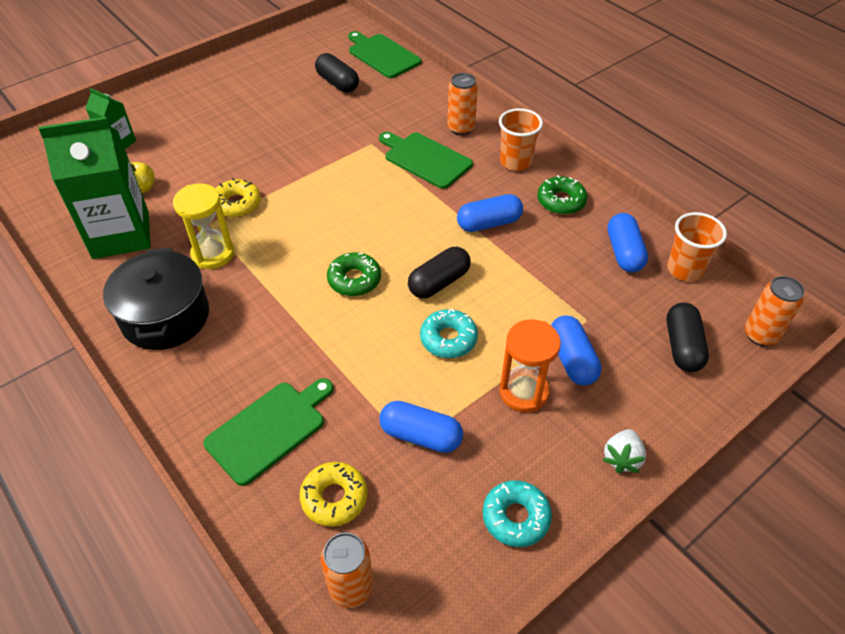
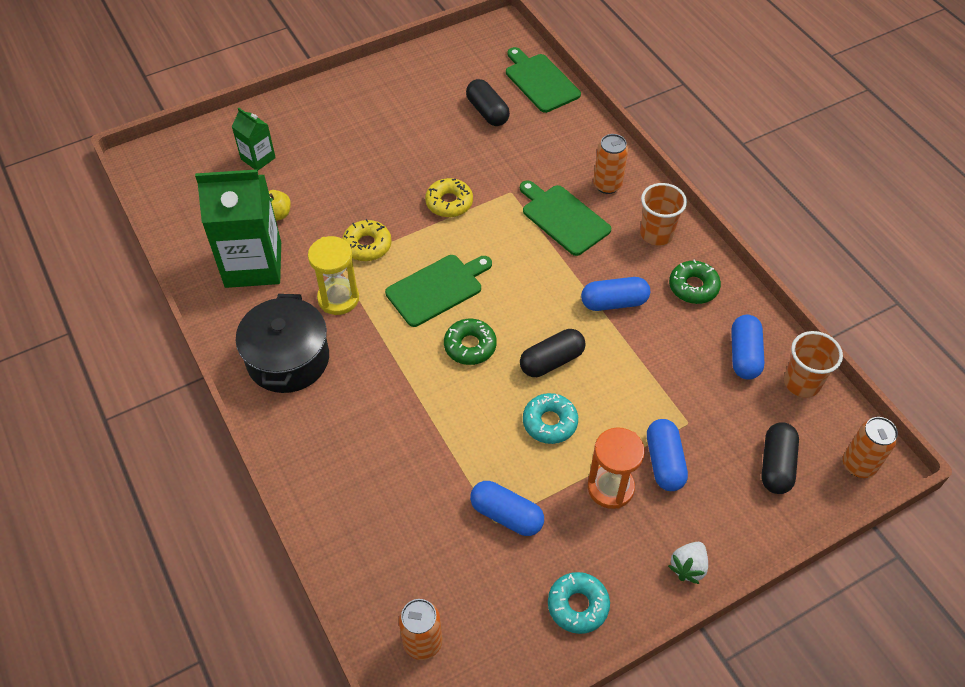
camera: 10 degrees right, 5 degrees up
green cutting board [203,378,333,486] -> green cutting board moved to [385,255,492,327]
yellow donut [299,462,368,527] -> yellow donut moved to [425,178,473,217]

